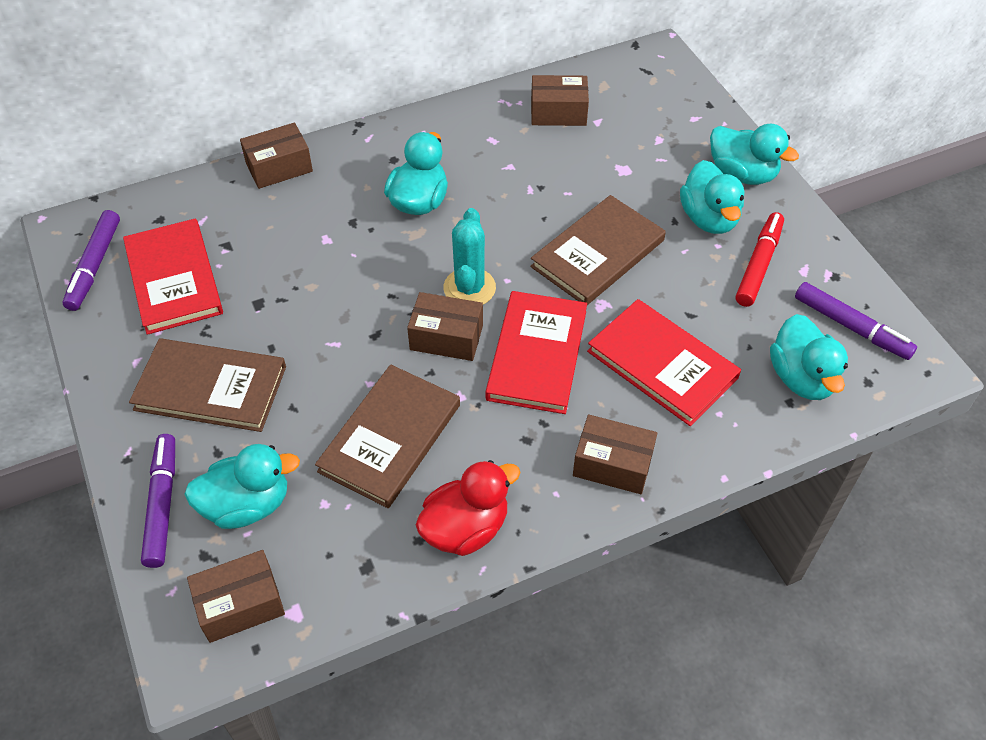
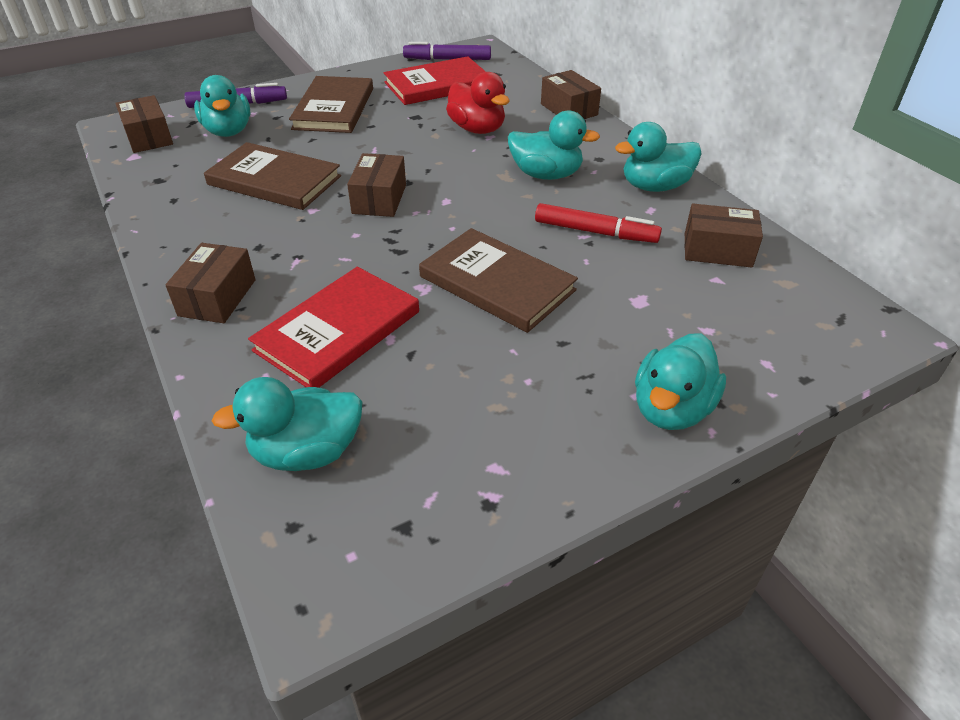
camera: 85 degrees right, 10 degrees down
red duck [416,460,520,556] -> red duck moved to [446,72,510,134]
turquoise cactus [443,208,496,305] -> none
red book [486,291,587,414] -> none
brown box [531,75,589,126] -> brown box turned 75 degrees counterclockwise [685,203,763,268]
turquoise duck [680,160,744,234] -> turquoise duck moved to [615,122,702,192]
red marker [736,212,784,307] -> red marker moved to [535,203,662,243]
purple marker [795,282,917,360] -> none

